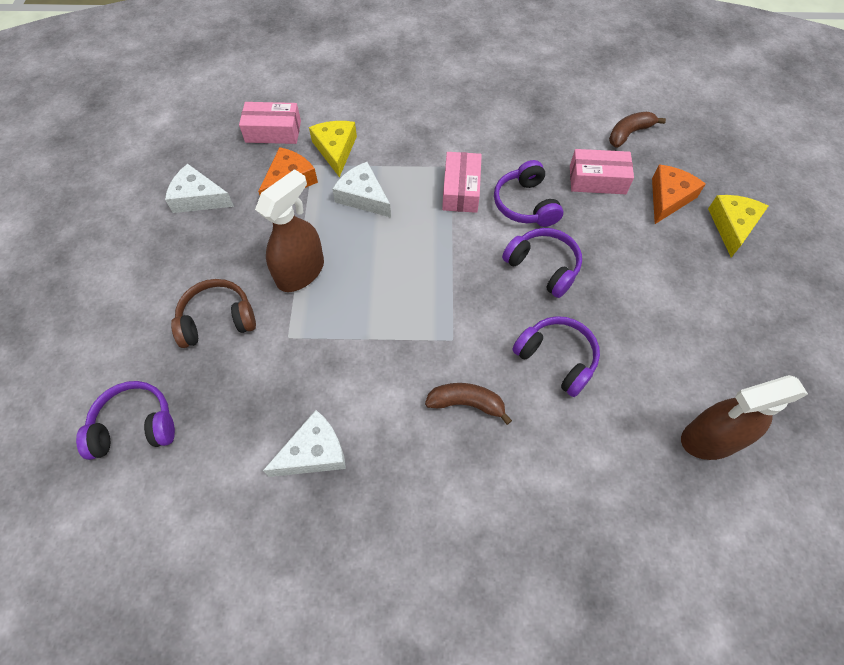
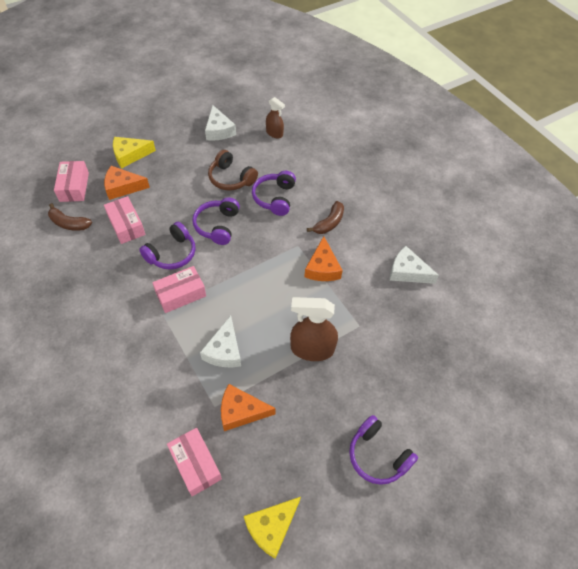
camera: 125 degrees left, 5 degrees down
purple headphones [76,381,175,460] -> purple headphones moved to [349,415,418,485]
white cheese [165,164,234,213] -> white cheese moved to [205,105,236,141]
brown headphones [171,279,256,348] -> brown headphones moved to [208,150,258,191]
yellow cheese [309,121,357,177] -> yellow cheese moved to [244,497,301,559]
brown banana [425,383,512,425] -> brown banana turned 120 degrees counterclockwise [307,201,344,234]
brown spray bottle [681,375,808,460] -> brown spray bottle [266,97,285,139], size x0.59
none -> pink box [54,161,89,202]
none -> orange cheese [304,236,343,281]

